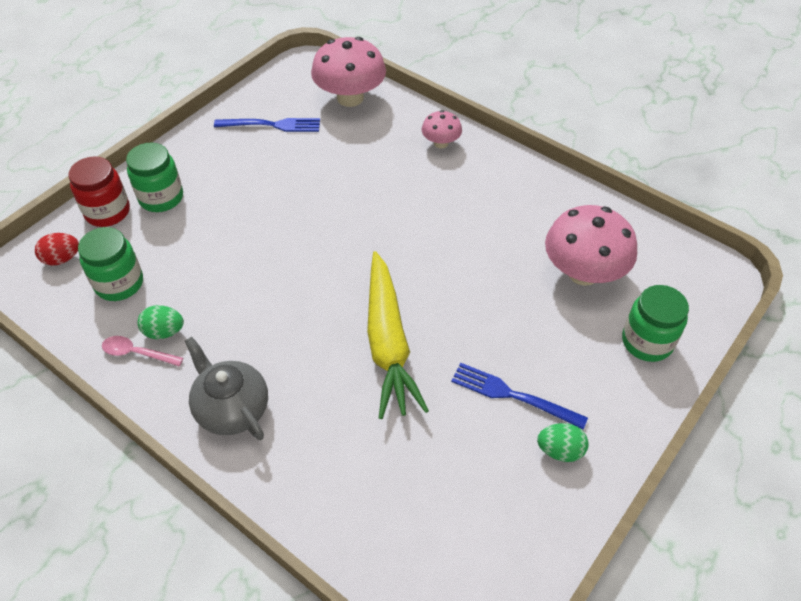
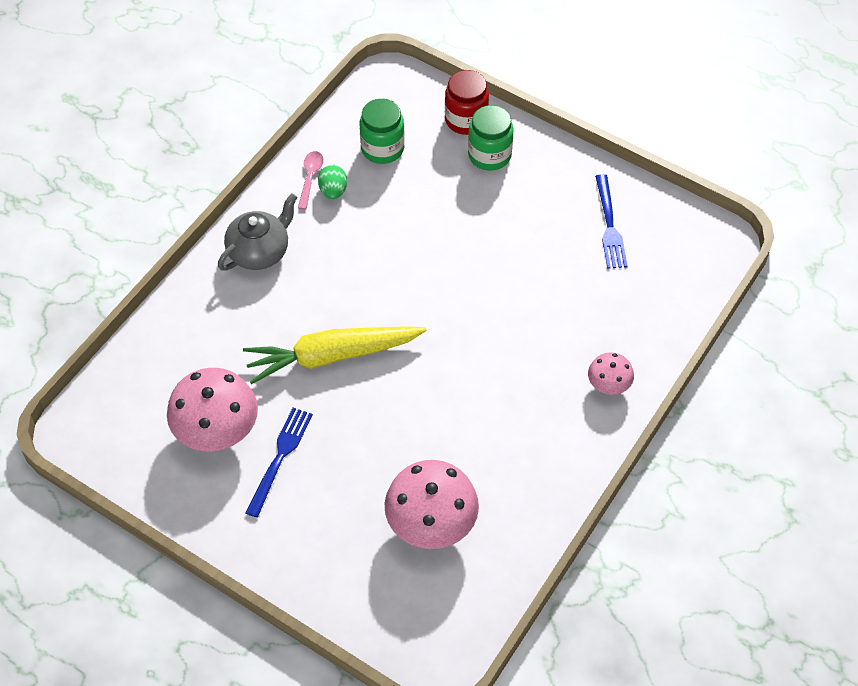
camera: 85 degrees right, 5 degrees up
red egg [35,233,79,266] -> none
pink mushroom [311,37,386,107] -> pink mushroom moved to [167,368,258,451]
green egg [537,423,589,462] -> none
green jar [622,285,689,362] -> none

